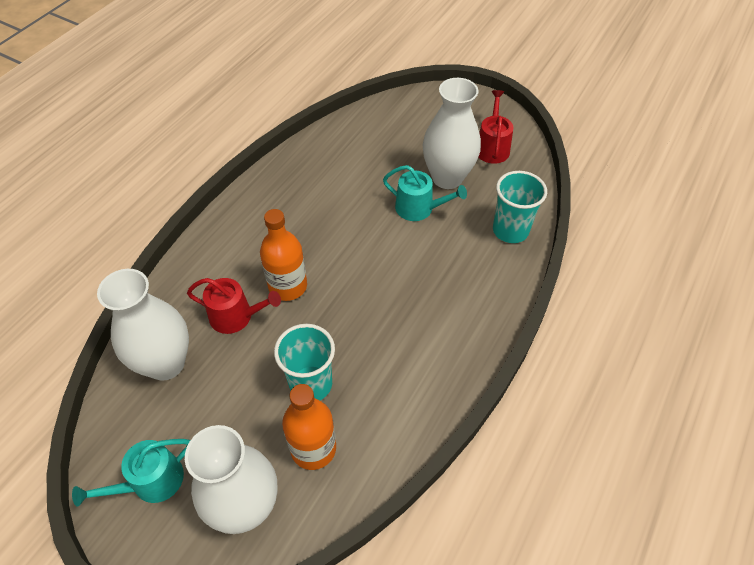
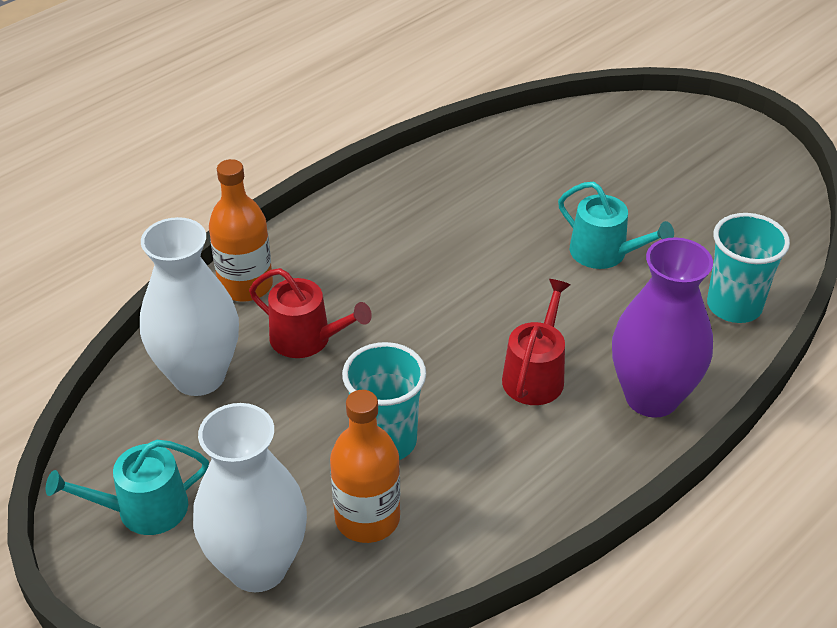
camera: 15 degrees right, 10 degrees down
orange bottle [260,209,307,301] -> orange bottle moved to [209,159,273,302]
white vase [423,78,481,189] -> none
red watering can [478,90,514,164] -> red watering can moved to [502,279,570,405]
none -> purple vase [612,237,713,418]

